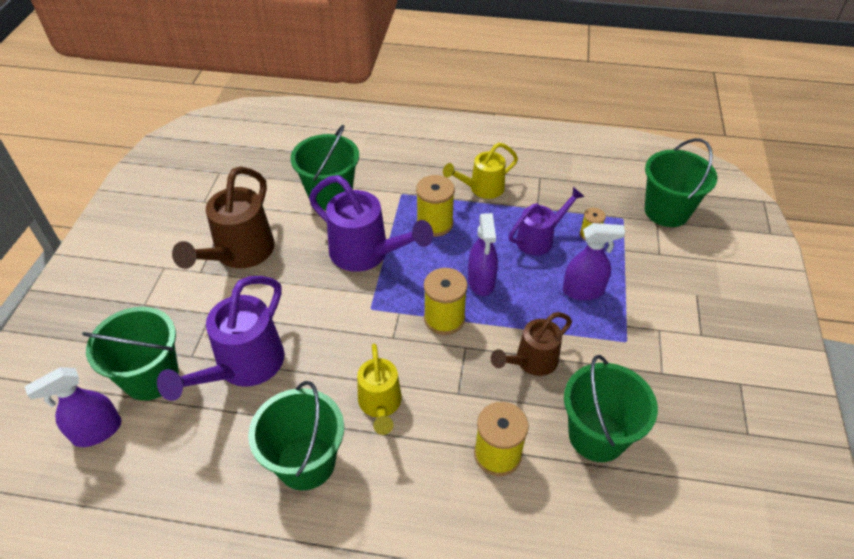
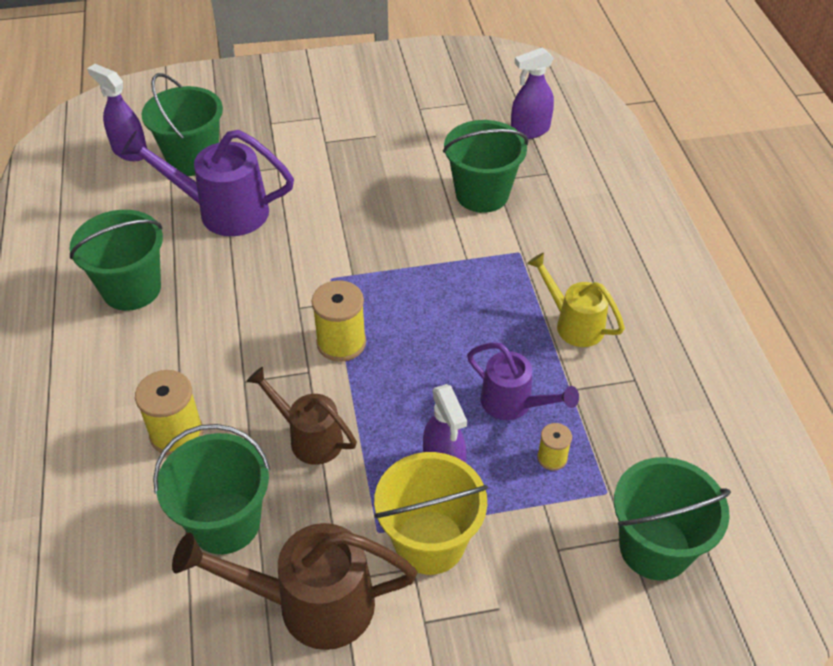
camera: 70 degrees right, 0 degrees up
brown watering can [172,167,275,269] -> brown watering can moved to [172,523,417,650]
purple watering can [309,175,433,272] -> none
yellow watering can [357,343,402,435] -> none
yellow spool [416,175,455,237] -> none
purple spray bottle [468,213,498,296] -> purple spray bottle moved to [511,47,554,139]
none -> yellow bucket [374,452,488,575]

